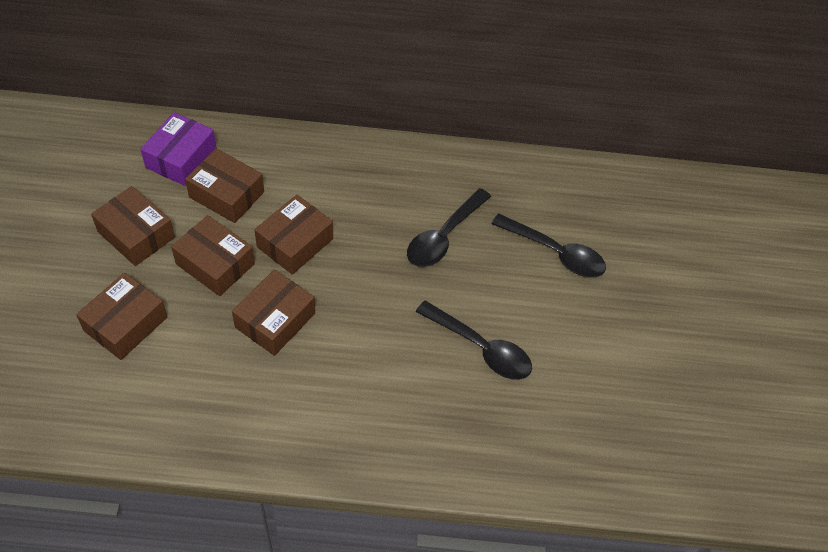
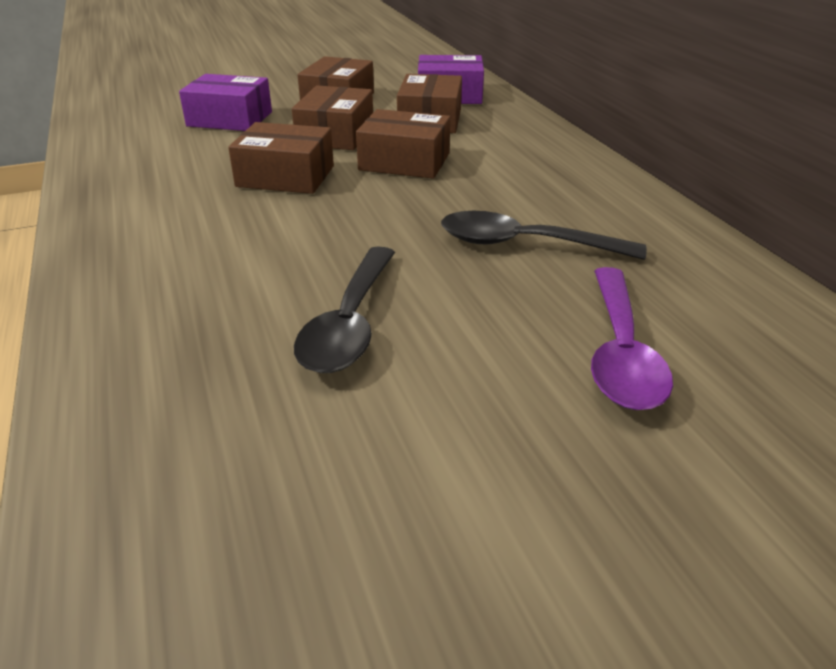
camera: 70 degrees right, 20 degrees down
brown box [76,273,167,360] -> purple box [179,74,272,131]
black spoon [491,213,606,278] -> purple spoon [591,267,673,410]

